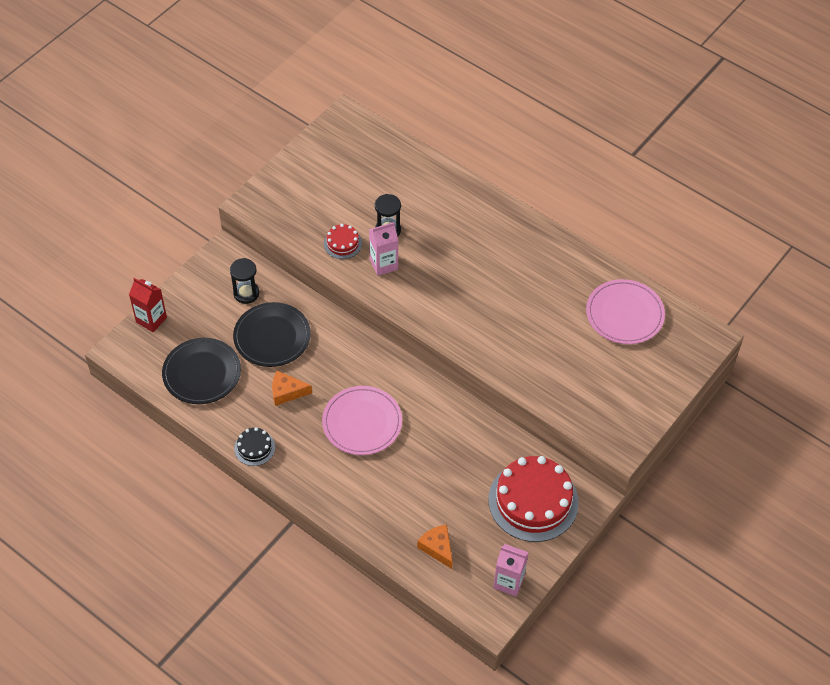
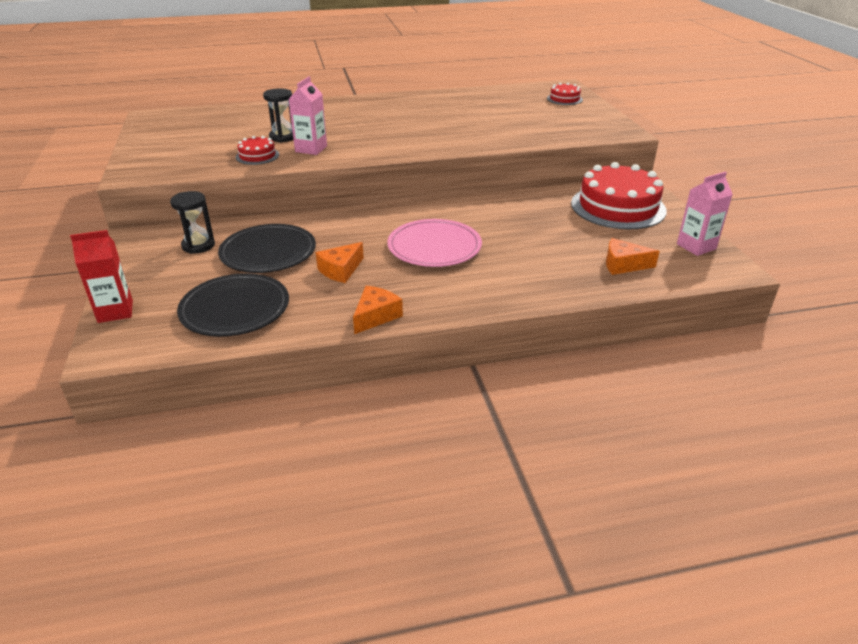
camera: 50 degrees left, 20 degrees down
black cake [234,427,275,466] -> orange cheese [353,286,403,334]
pink plate [586,279,665,344] -> none
none -> red cake [547,83,583,105]

